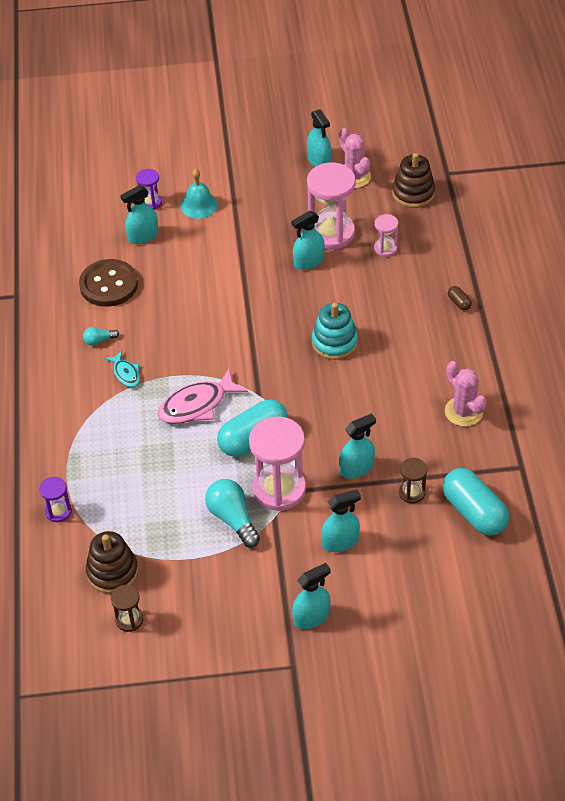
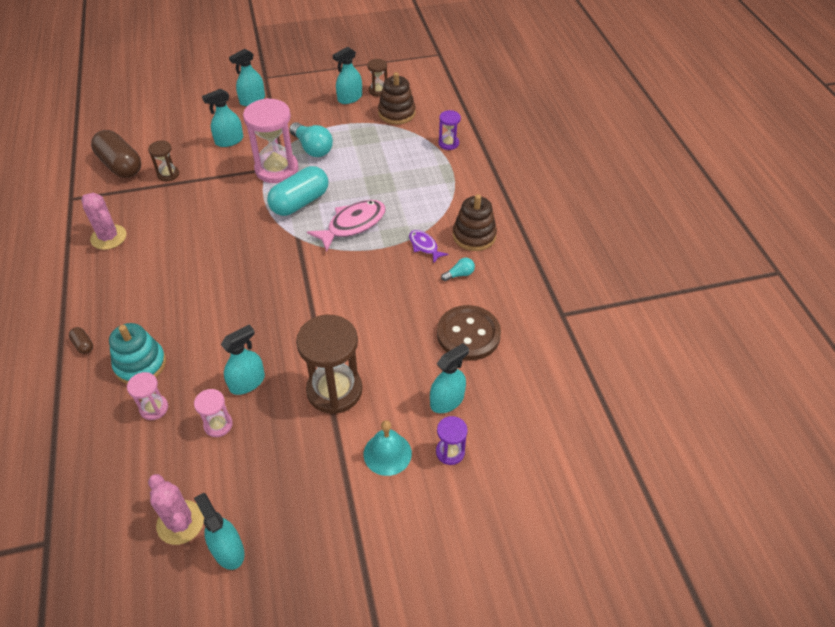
camera: 170 degrees right, 0 degrees up
turquoise fish [104,351,140,387] -> purple fish [409,230,448,263]
pink hourglass [307,162,356,249] -> pink hourglass [194,389,233,437], size x0.49
turquoise stacking toy [312,303,358,360] -> turquoise stacking toy moved to [109,323,166,384]
turquoise spray bottle [339,413,376,479] -> turquoise spray bottle moved to [333,47,362,104]
brown stacking toy [392,153,435,208] -> brown stacking toy moved to [453,194,497,251]
turquoise capsule [443,468,509,536] -> brown capsule [91,130,141,178]
none -> brown hourglass [296,315,362,414]

